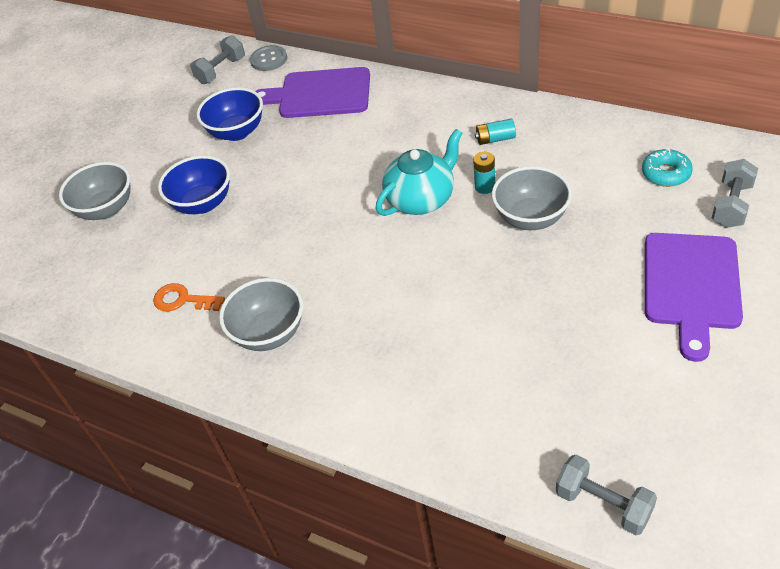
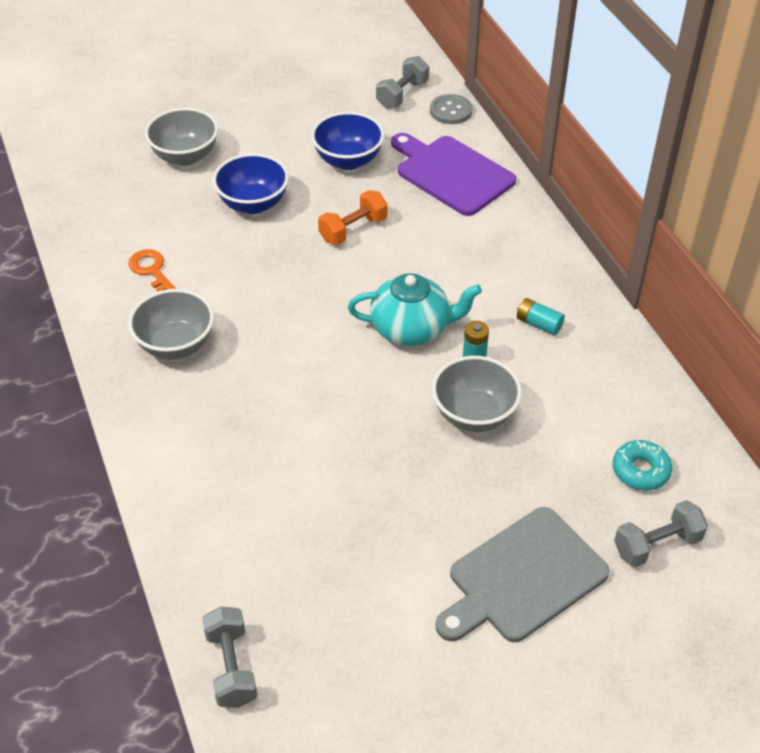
camera: 35 degrees right, 0 degrees up
grey dumbbell [190,35,245,84] -> grey dumbbell turned 45 degrees counterclockwise [376,56,429,109]
purple cutting board [645,233,743,362] -> grey cutting board [435,507,610,642]
none -> orange dumbbell [318,190,388,245]

